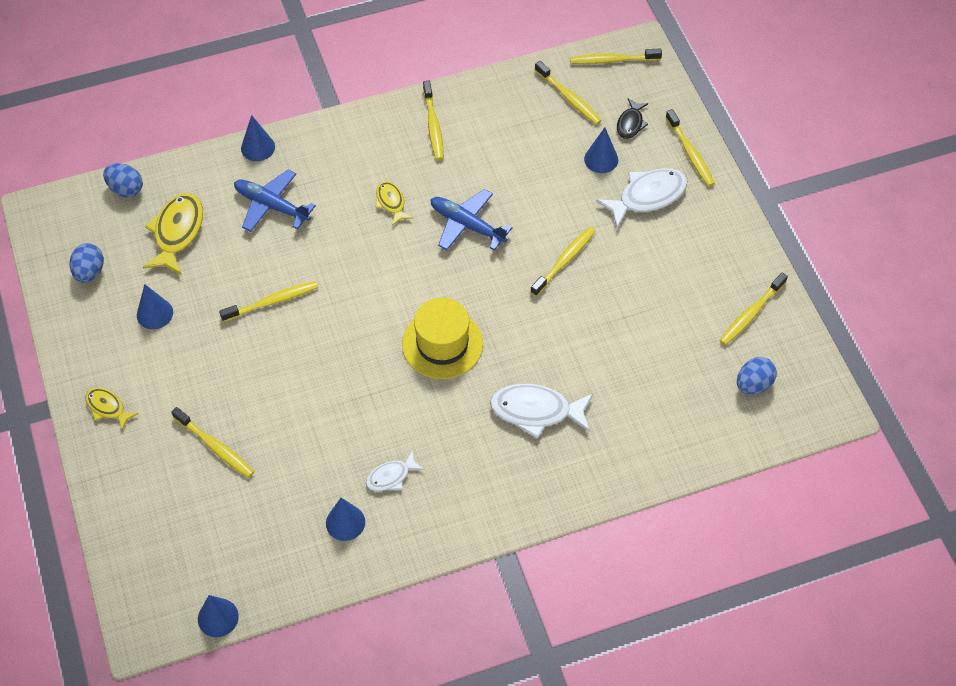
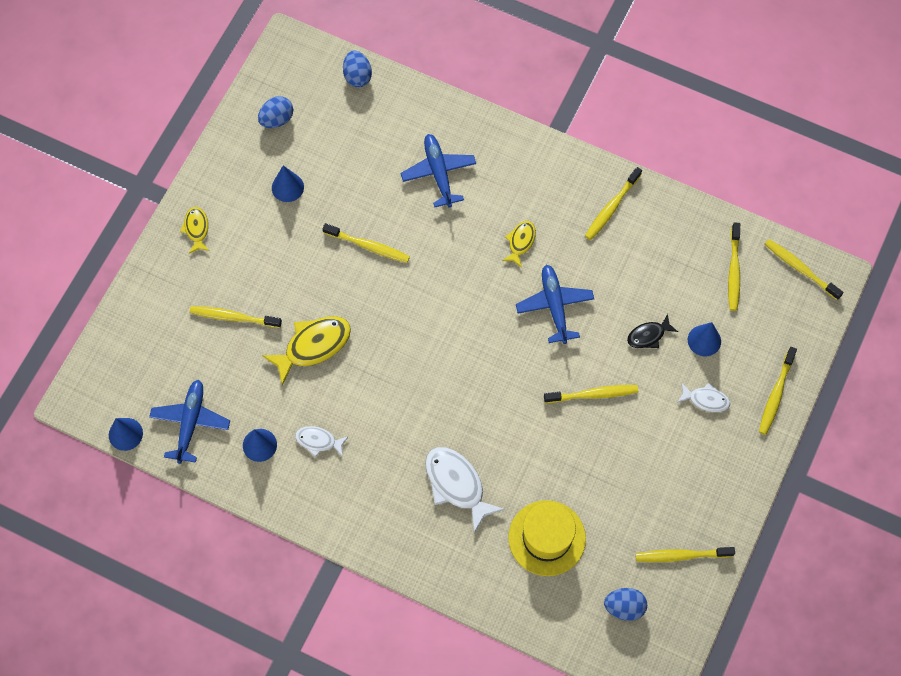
camera: 45 degrees right, 10 degrees up
yellow fish [143,193,203,275] -> yellow fish moved to [262,316,351,386]
yellow toothbrush [171,407,254,478] -> yellow toothbrush turned 105 degrees clockwise [190,306,282,328]
blue cone [241,115,275,161] -> none
yellow hat [402,298,483,379] -> yellow hat moved to [508,500,586,576]
white fish [596,168,687,228] -> white fish [677,383,730,412], size x0.57
black fish [617,98,648,139] -> black fish moved to [627,314,678,348]
none -> blue plane [149,380,230,464]

